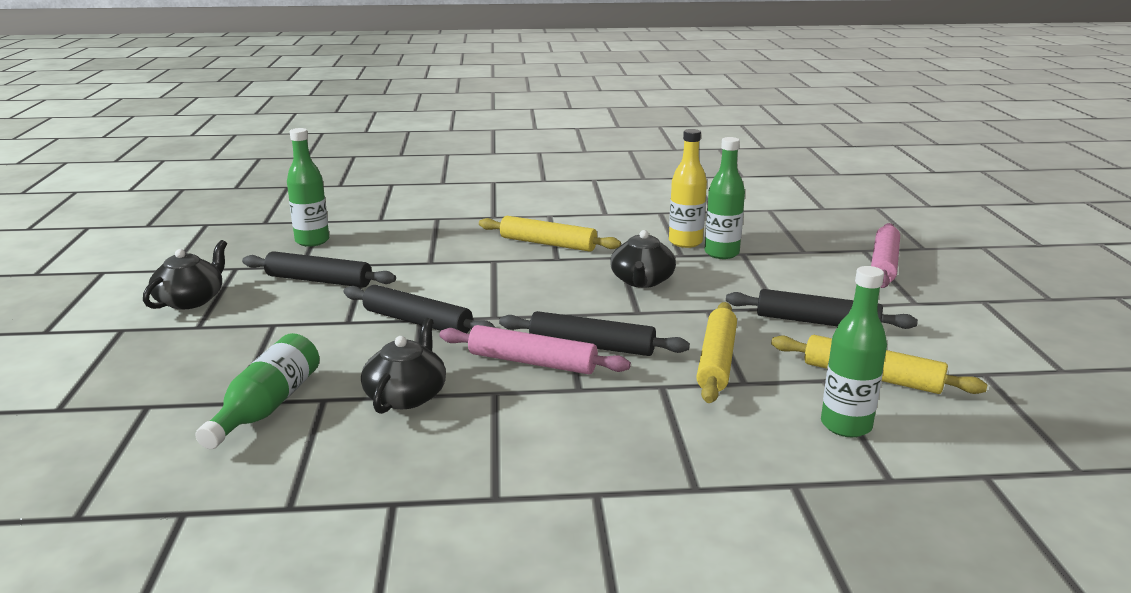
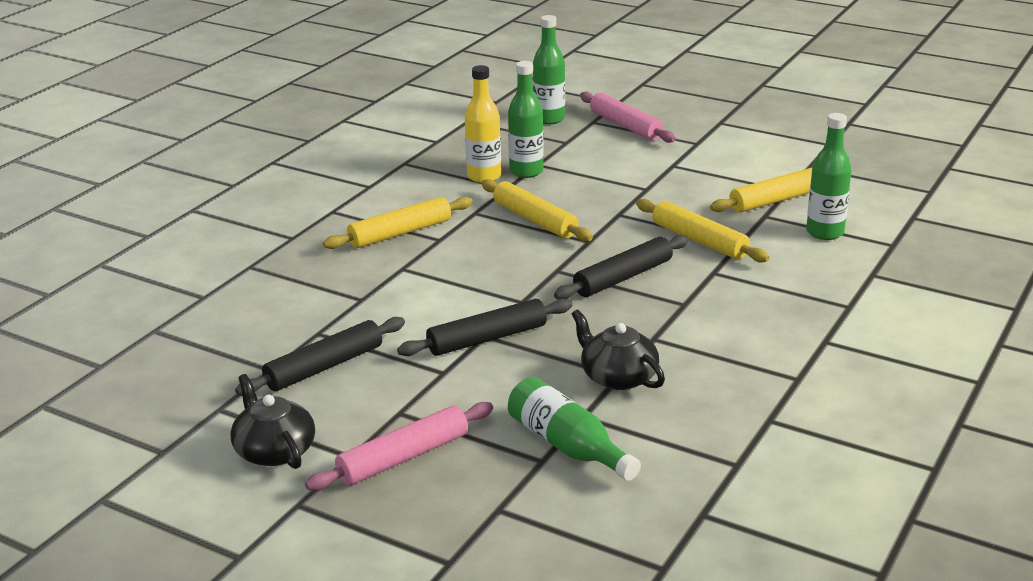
camera: 55 degrees left, 5 degrees up
green bottle [287,128,329,247] -> green bottle moved to [533,15,565,124]
pink rolling pin [439,325,631,374] -> pink rolling pin moved to [305,402,493,491]
black teapot [610,230,676,288] -> yellow rolling pin [481,179,593,242]
black rolling pin [726,289,918,329] -> none

